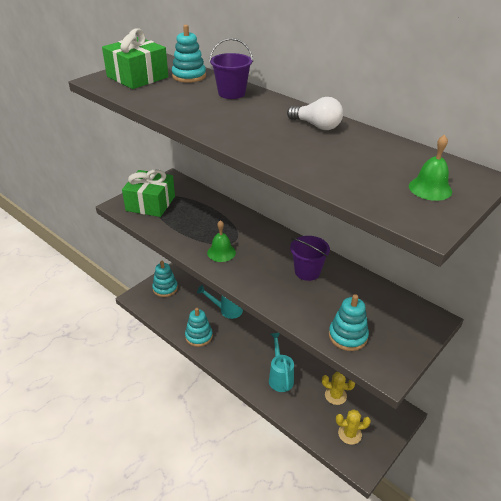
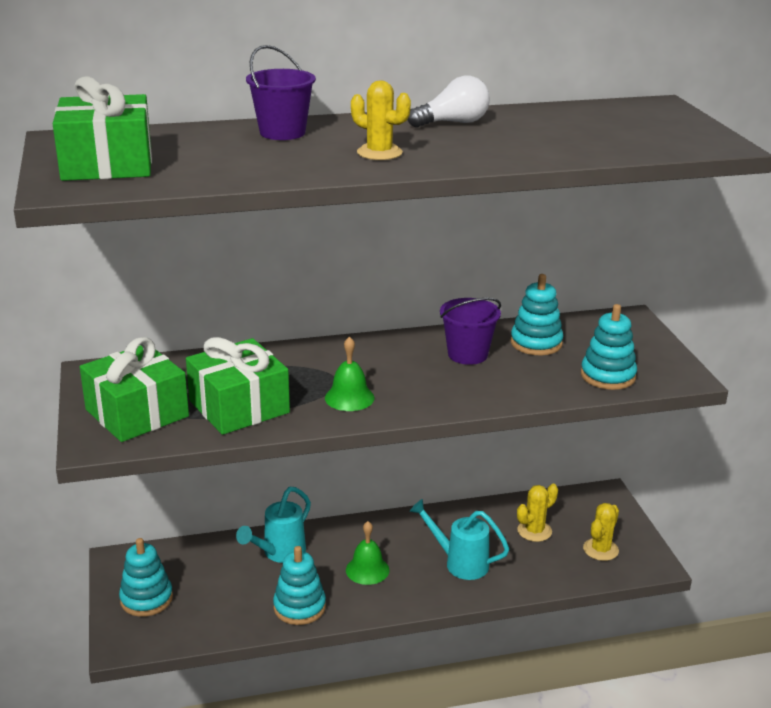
camera: 55 degrees left, 10 degrees down
turquoise stacking toy [172,25,206,83] -> turquoise stacking toy moved to [510,274,563,355]
green bell [409,135,452,201] -> green bell moved to [346,521,389,585]
none -> green gift [186,337,290,435]
none -> yellow cactus [351,80,411,160]

